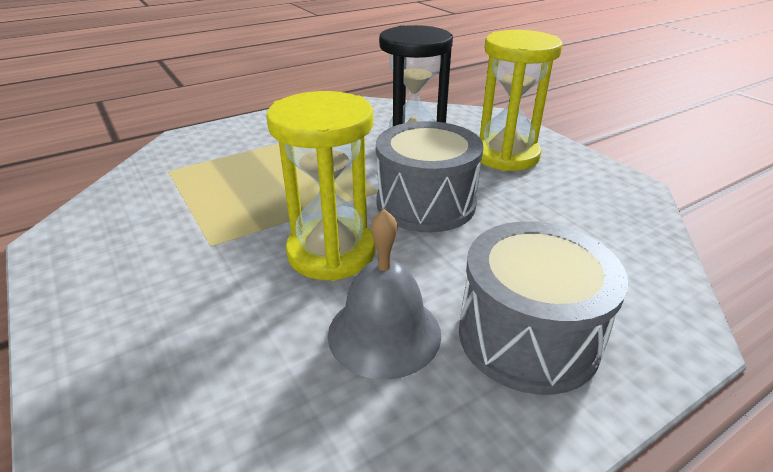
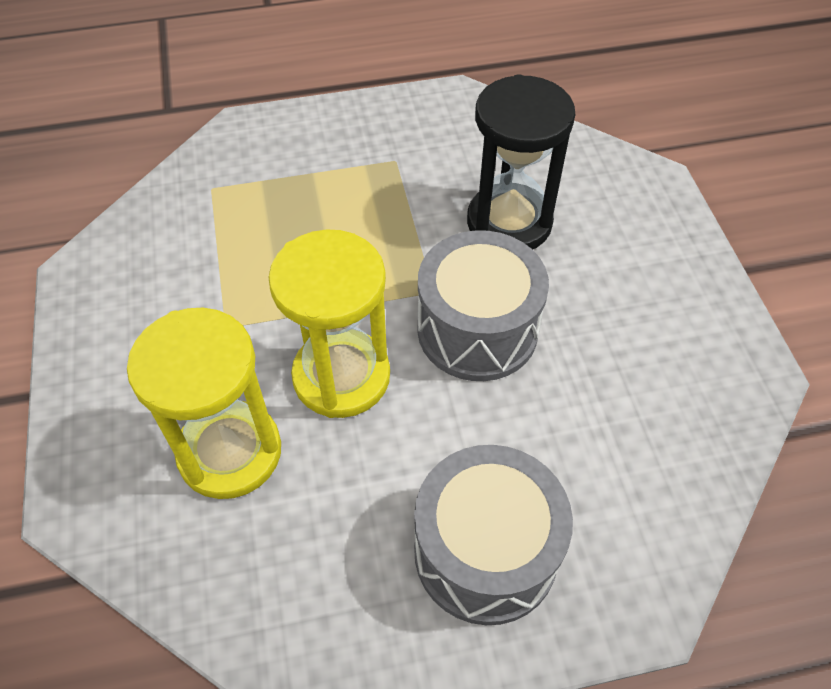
camera: 20 degrees right, 20 degrees up
grey bell [328,209,441,379] -> none
yellow hourglass [480,30,563,171] -> yellow hourglass moved to [127,308,281,499]

